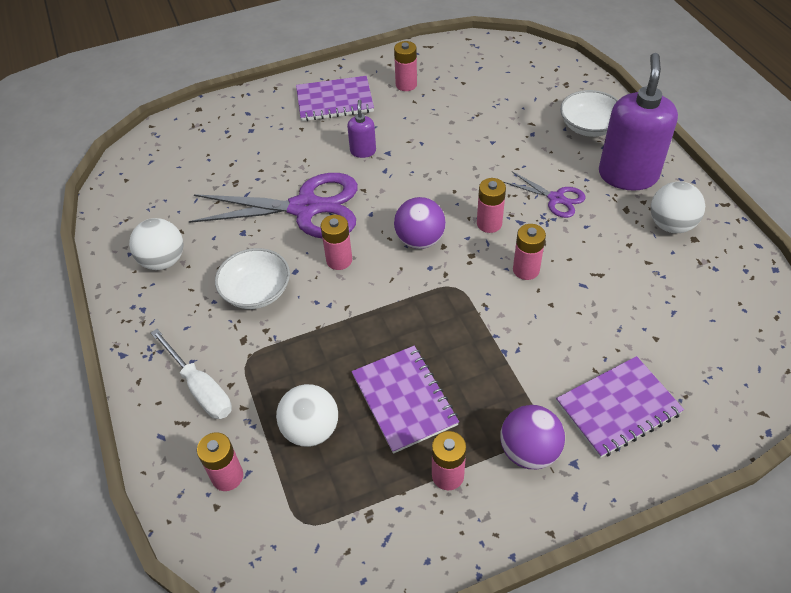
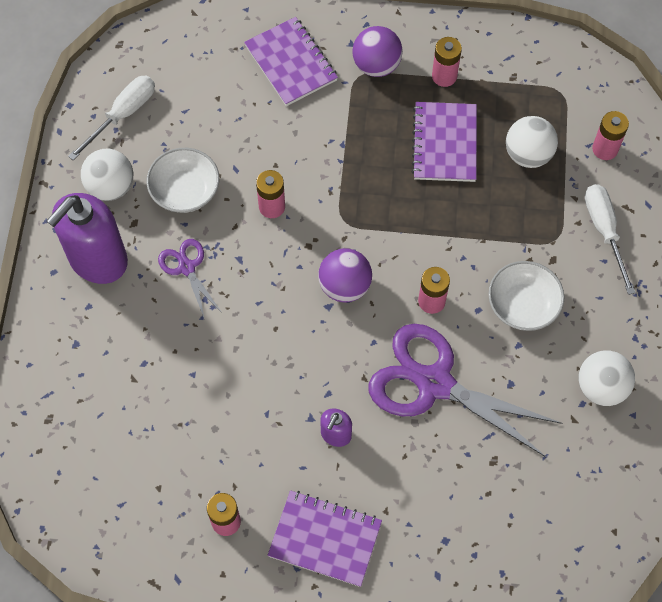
camera: 155 degrees left, 15 degrees up
pink battery [477,178,506,233] -> none
purple notebook [556,356,684,458] -> purple notebook turned 60 degrees clockwise [244,17,338,106]
white bowl [560,90,618,137] -> white bowl moved to [146,148,219,213]
none -> white screwdriver [68,75,155,161]

